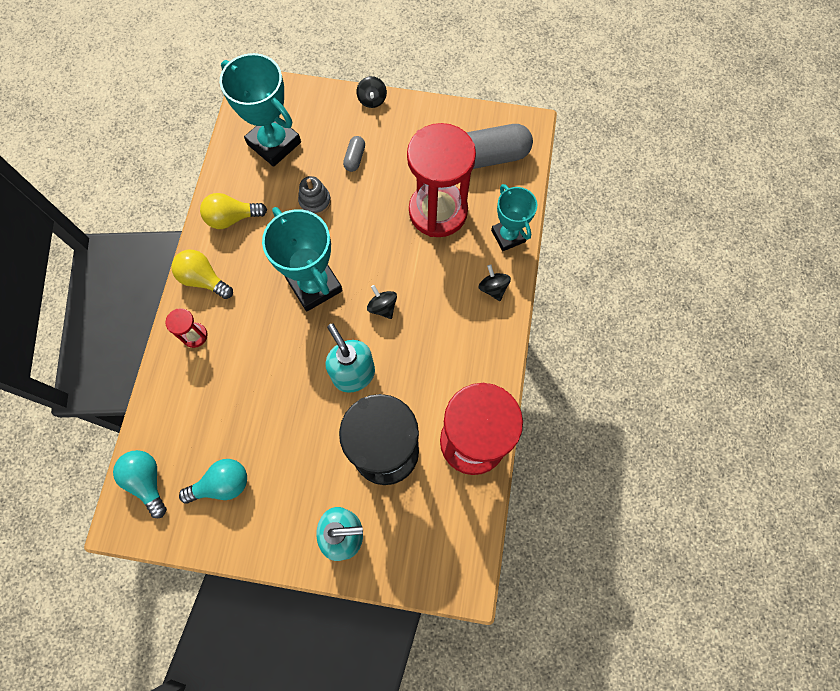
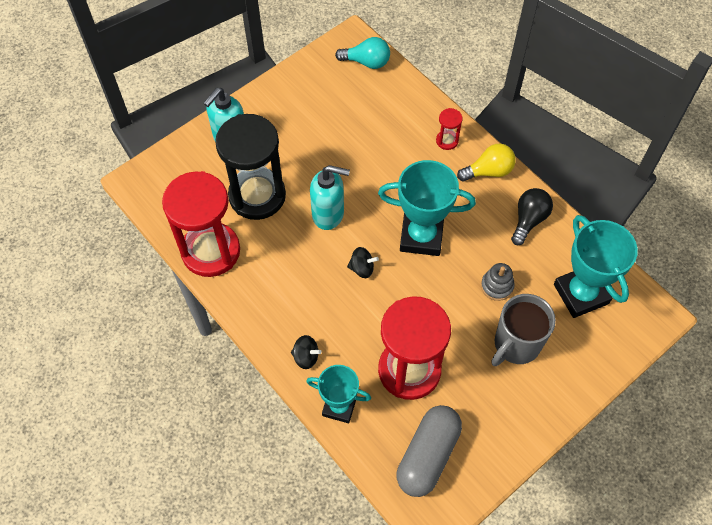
camera: 130 degrees right, 10 degrees down
turquoise light bulb [179,459,247,504] -> none
yellow light bulb [200,193,267,229] -> black light bulb [511,188,553,245]
turquoise trophy [220,53,301,167] -> turquoise trophy turned 75 degrees clockwise [554,215,638,318]
grey capsule [343,136,365,172] -> grey mug [492,294,556,366]
black spinning top [357,76,387,108] -> none

